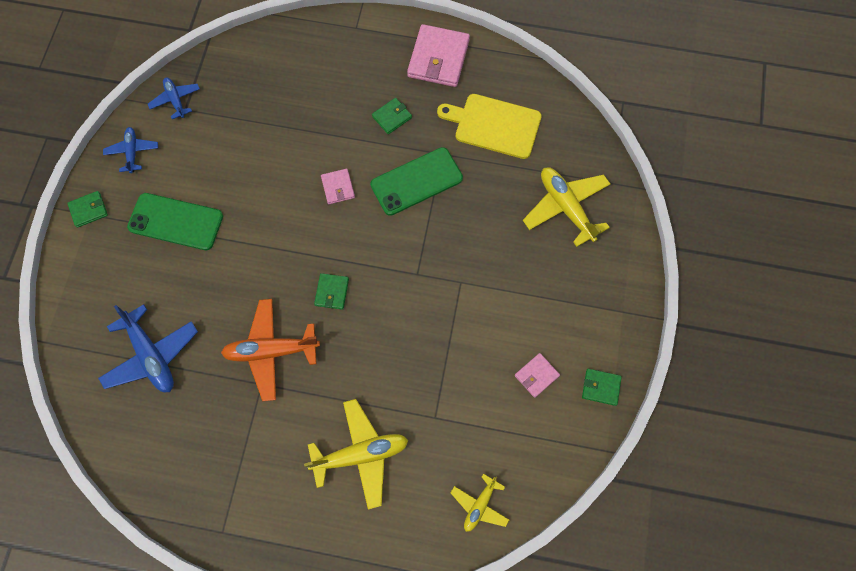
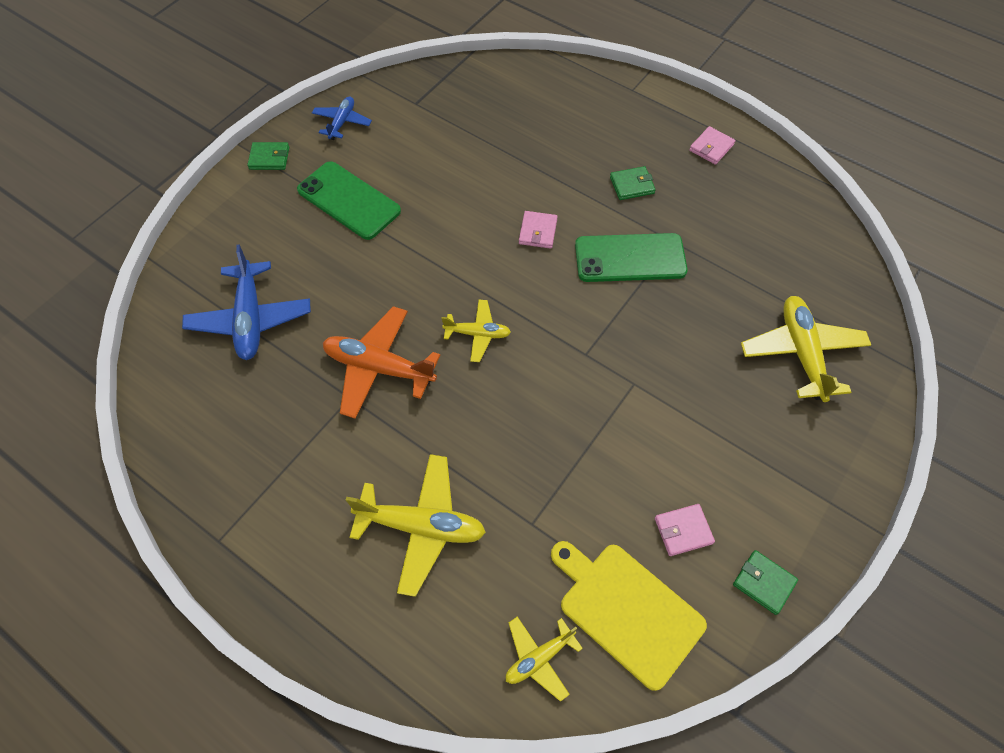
camera: 25 degrees right, 10 degrees down
blue plane [148,77,200,119] -> none
green wallet [314,273,349,310] -> yellow plane [441,300,511,362]
pink wallet [407,24,470,87] -> pink wallet [689,126,736,165], size x0.52
yellow cutting board [437,94,542,159] -> yellow cutting board moved to [551,541,707,691]

